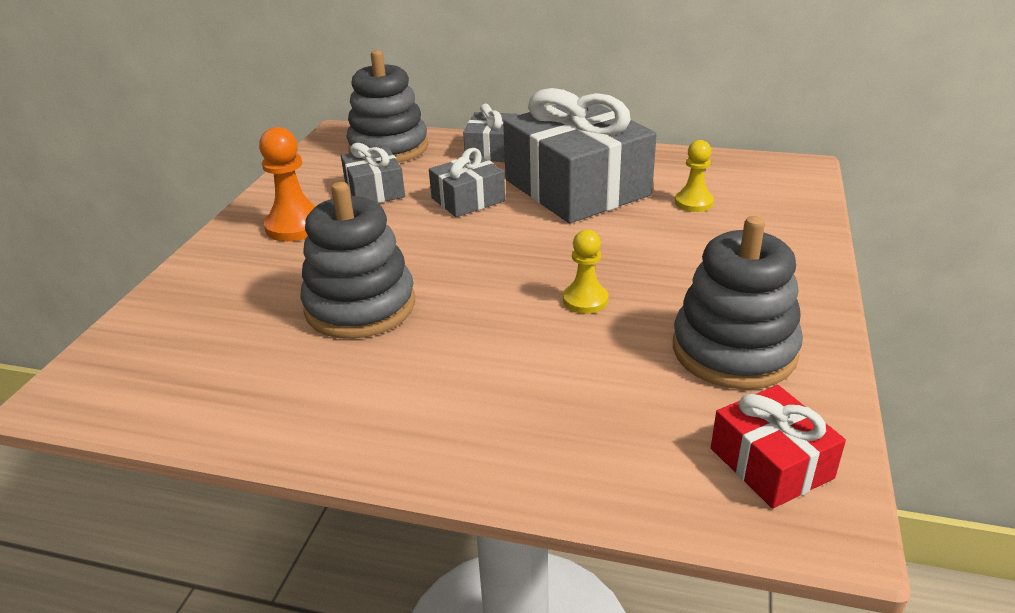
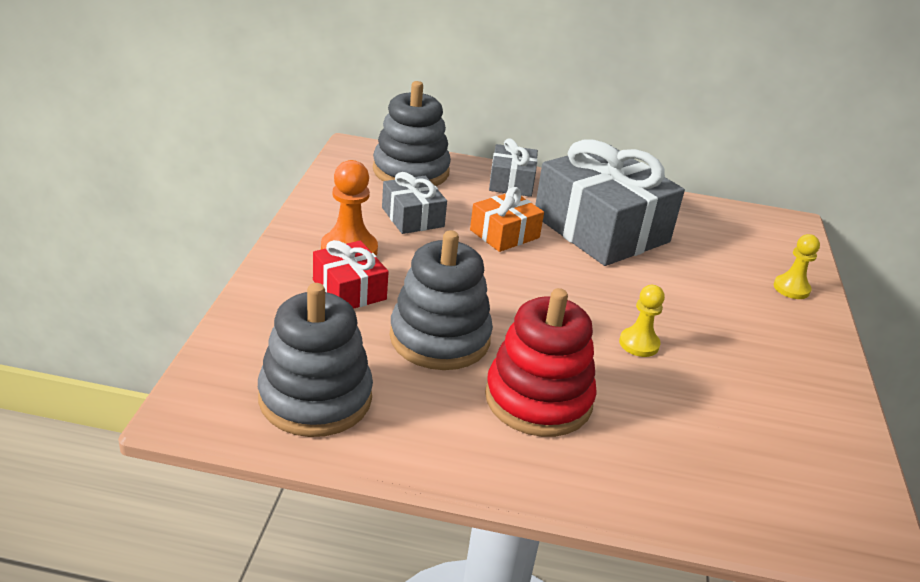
camera: 10 degrees left, 0 degrees up
grey gift [429,148,505,217] -> orange gift [470,187,544,252]
grey stacking toy [673,216,803,390] -> grey stacking toy moved to [258,283,373,437]
yellow pawn [675,140,714,212] -> yellow pawn moved to [774,234,820,299]
red gift [711,385,846,508] -> red gift moved to [313,240,389,309]
none -> red stacking toy [485,288,597,437]

